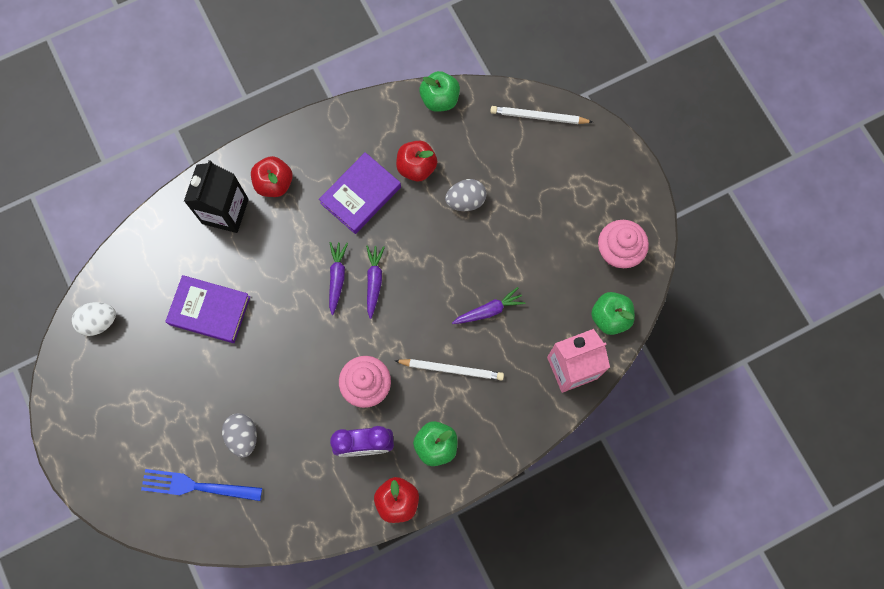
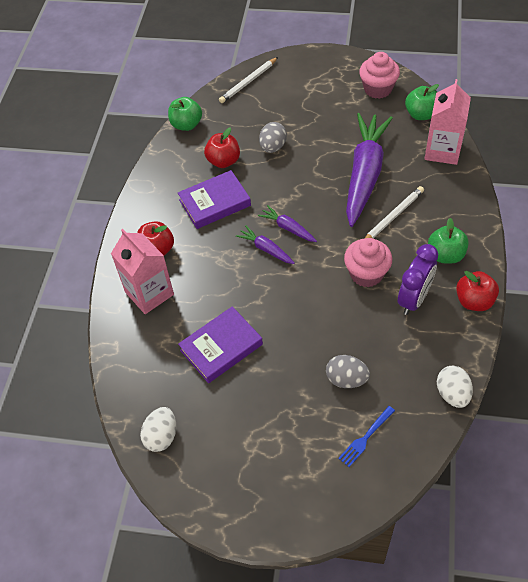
camera: 50 degrees left, 20 degrees down
blue fork [141,469,262,501] -> blue fork [338,406,395,467], size x0.63
black carton [184,160,249,233] -> pink carton [111,229,174,314]
purple book [319,152,401,234] -> purple book turned 75 degrees clockwise [178,170,251,229]
purple carrot [452,287,525,324] -> purple carrot [346,113,393,227], size x2.30
none -> white egg [437,366,473,408]

